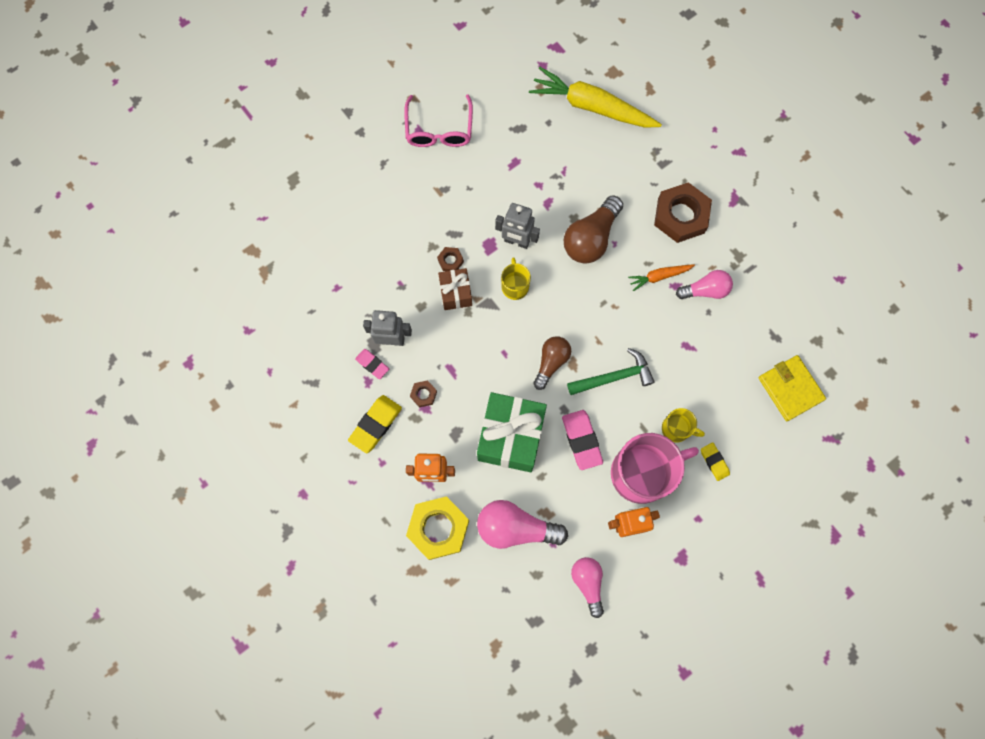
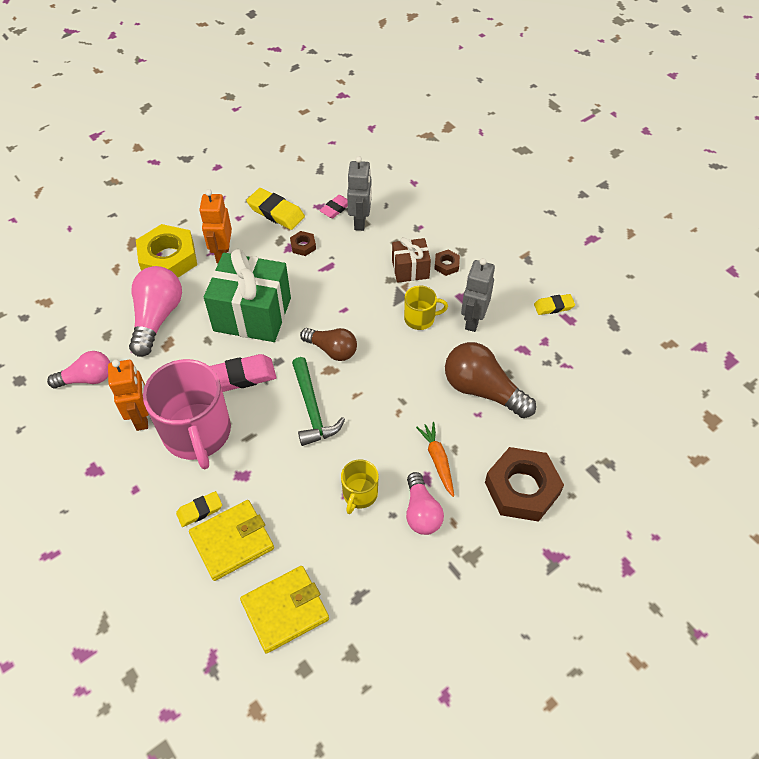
camera: 90 degrees right, 20 degrees down
pink glasses [404,94,473,147] -> none
yellow carrot [529,67,662,128] -> none
yellow mug [662,408,705,443] -> yellow mug moved to [341,459,379,514]
none -> yellow wallet [189,500,274,581]
none -> yellow eraser [534,294,575,315]

